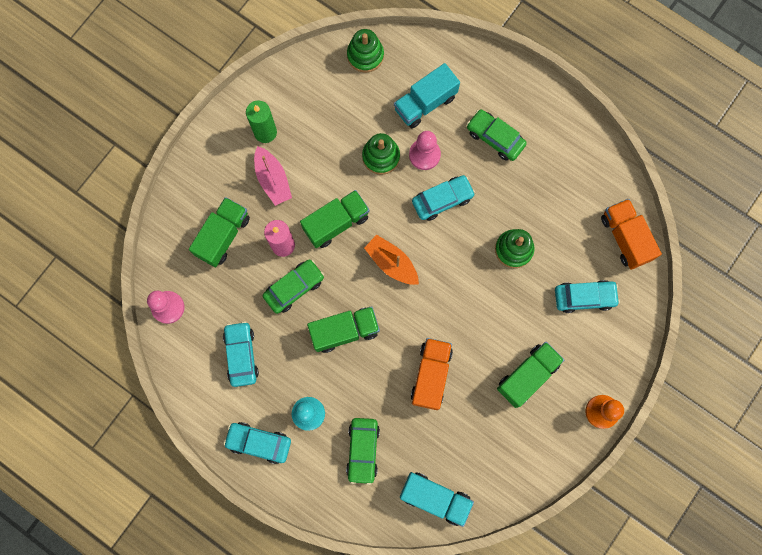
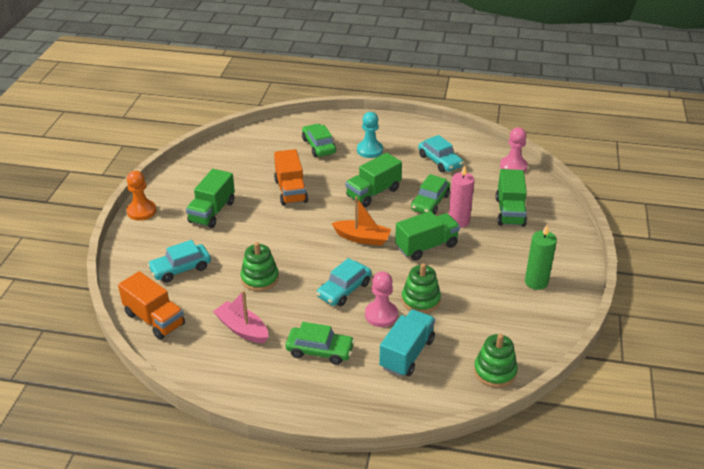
camera: 155 degrees right, 40 degrees down
turquoise car [223,422,291,464] -> none
pink boat [254,146,292,206] -> pink boat moved to [213,290,268,343]
green truck [300,190,369,248] -> green truck turned 150 degrees counterclockwise [395,211,460,261]
turquoise truck [400,472,474,527] -> none

